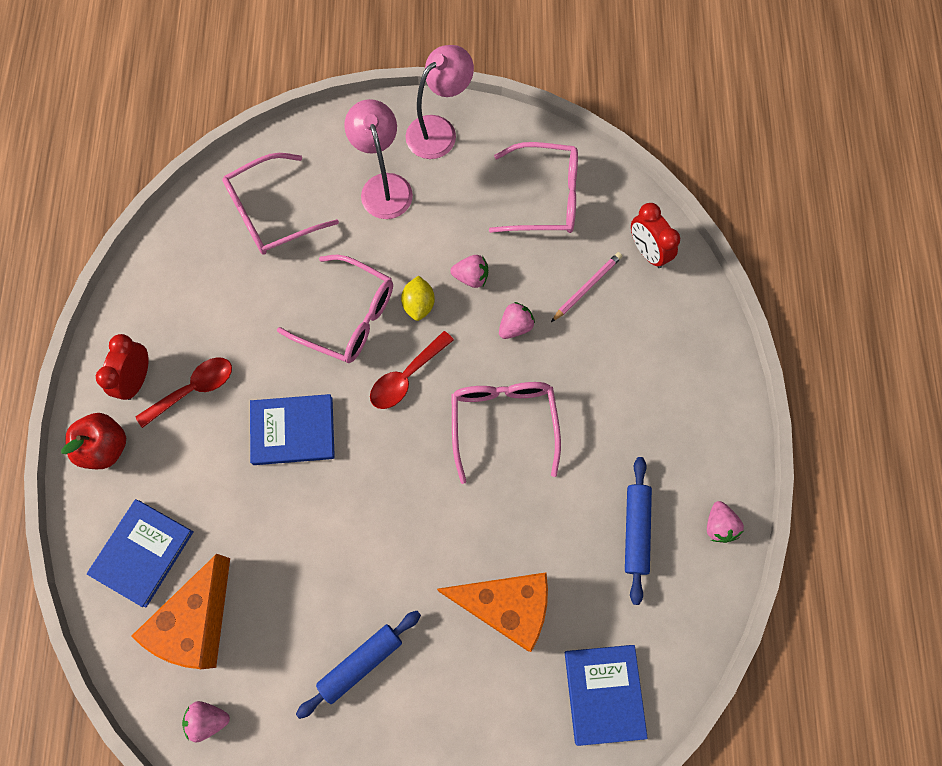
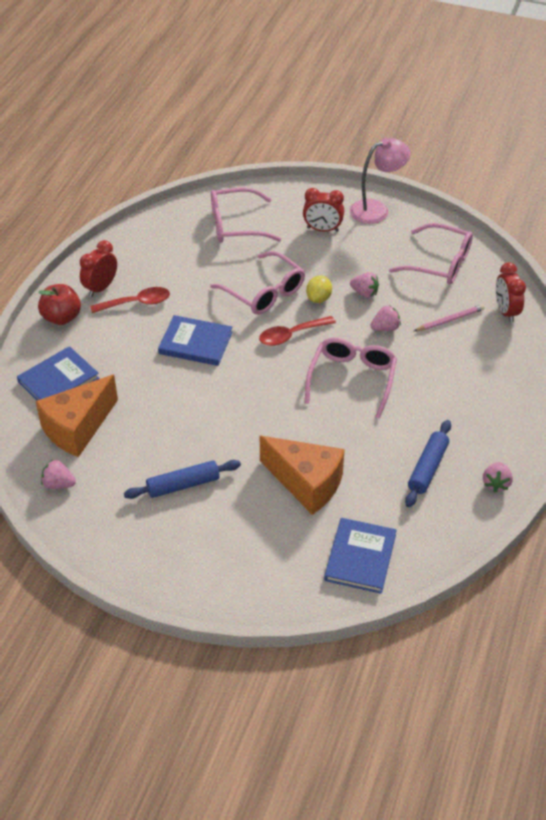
camera: 20 degrees right, 25 degrees down
pink lamp [344,99,413,219] -> red clock [303,188,344,232]

